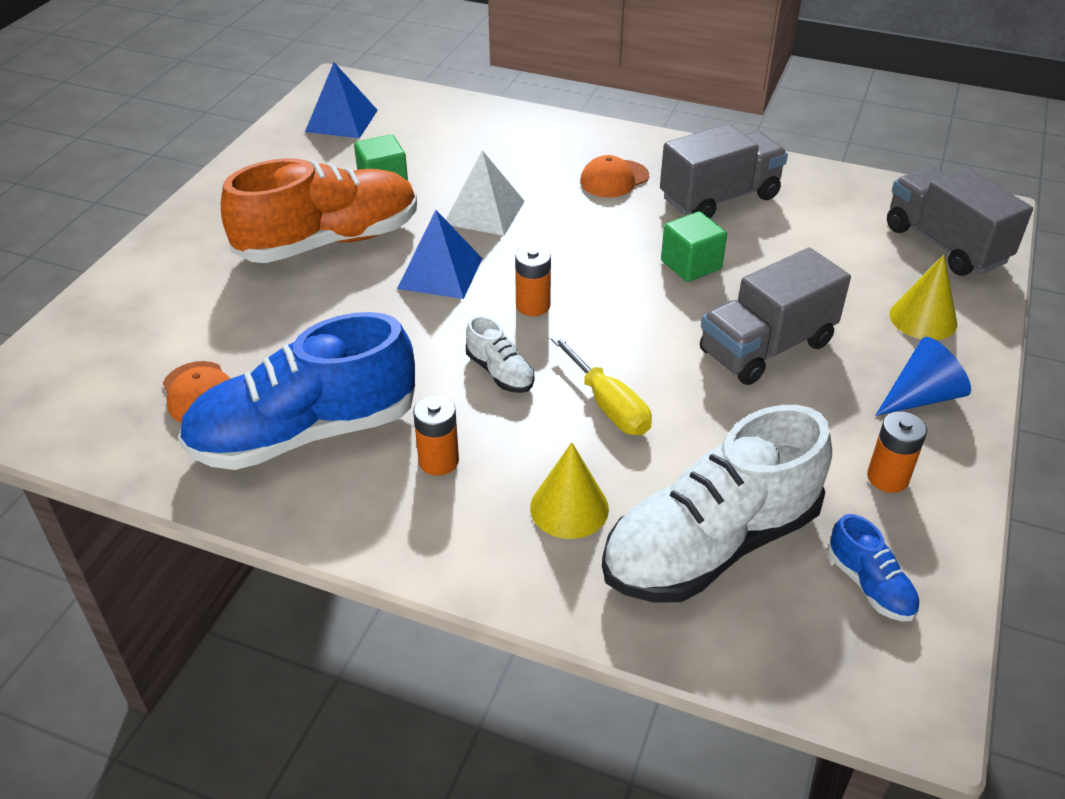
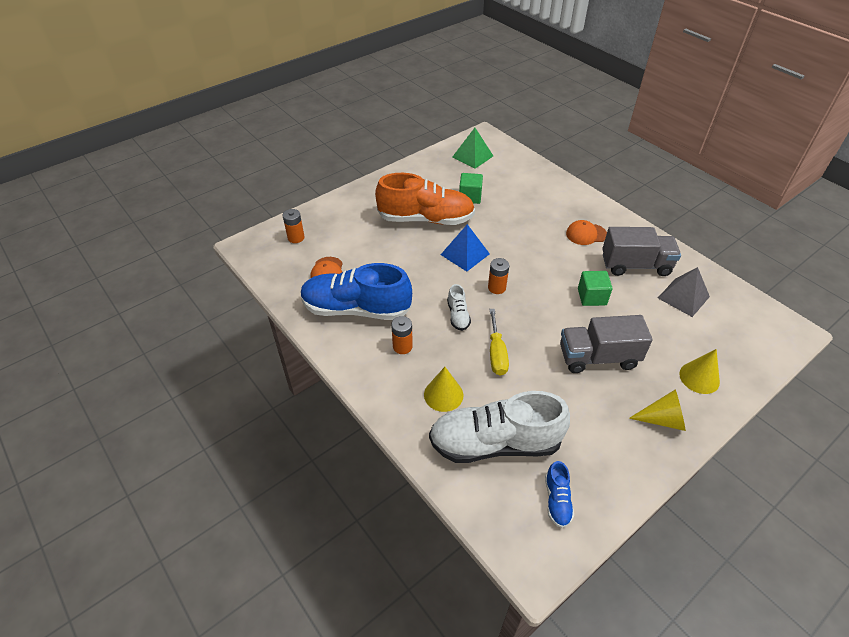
camera: 30 degrees right, 5 degrees up
blue pyramid [305,62,378,138] -> green pyramid [453,128,493,169]
white pyramid [446,150,525,236] -> none
orange battery [867,412,927,493] -> orange battery moved to [283,209,305,243]
blue cone [875,337,971,416] -> yellow cone [629,389,686,431]
grey truck [887,166,1033,276] -> none
none -> grey pyramid [658,267,710,317]

